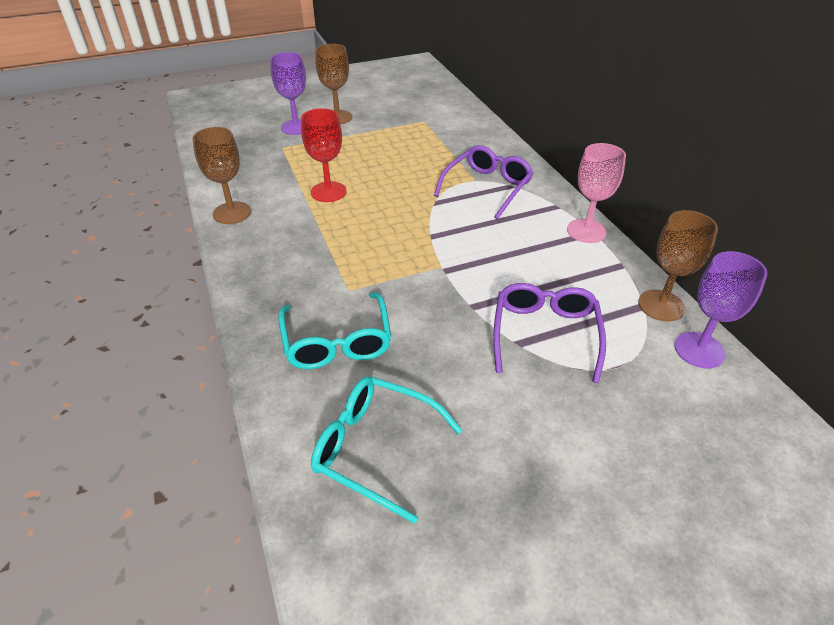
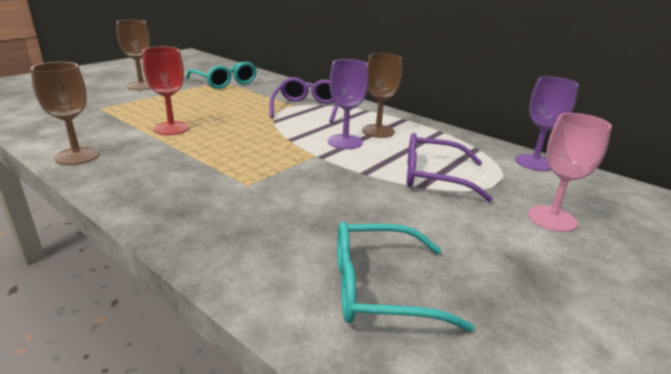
camera: 30 degrees left, 15 degrees down
purple goblet [270,52,306,135] -> purple goblet moved to [328,59,369,149]
turquoise glasses [278,292,392,369] -> turquoise glasses moved to [186,62,257,89]
purple glasses [493,283,606,383] -> purple glasses turned 60 degrees counterclockwise [407,133,493,202]
pink goblet [567,143,626,243] -> pink goblet moved to [528,113,612,232]
brown goblet [638,210,718,321] -> brown goblet moved to [362,53,402,138]

